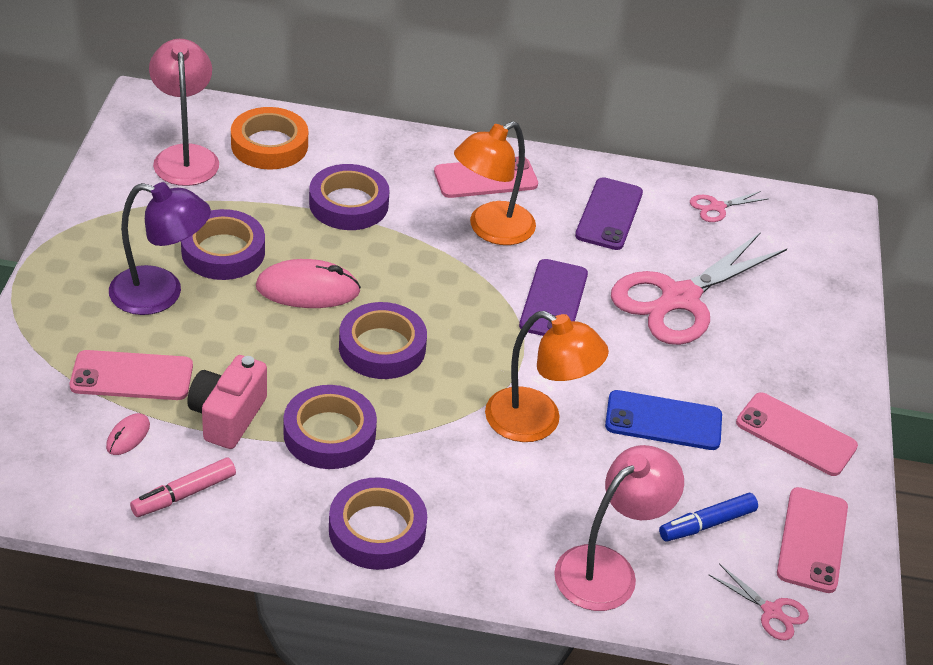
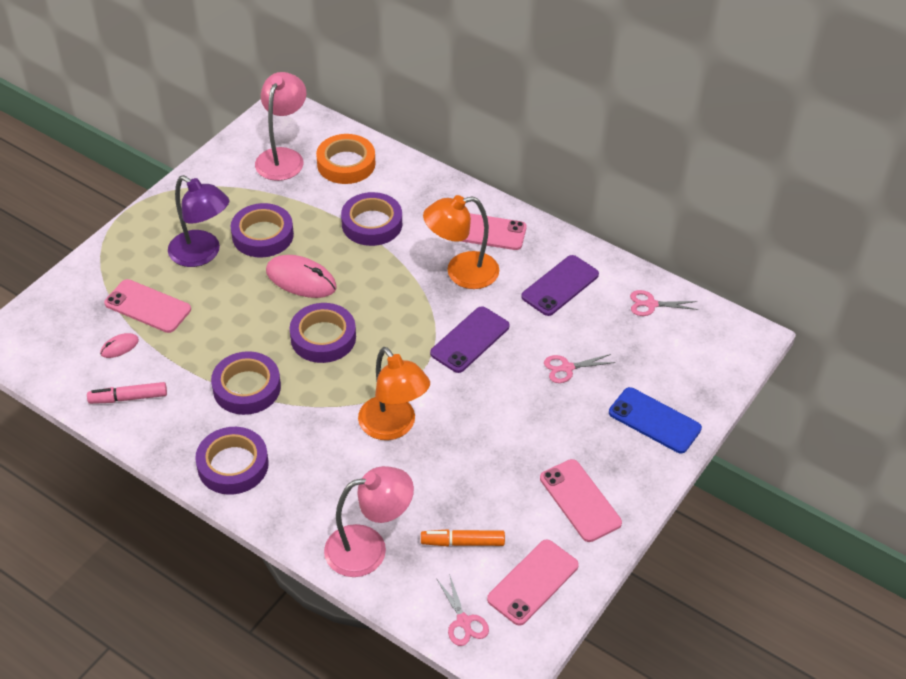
camera: 30 degrees right, 5 degrees up
pink camera [187,355,267,449] -> none
blue phone [605,390,722,450] -> blue phone moved to [609,387,702,453]
pink scissors [611,232,787,345] -> pink scissors [544,354,615,383], size x0.42
blue marker [659,493,758,542] -> orange marker [421,529,505,546]

